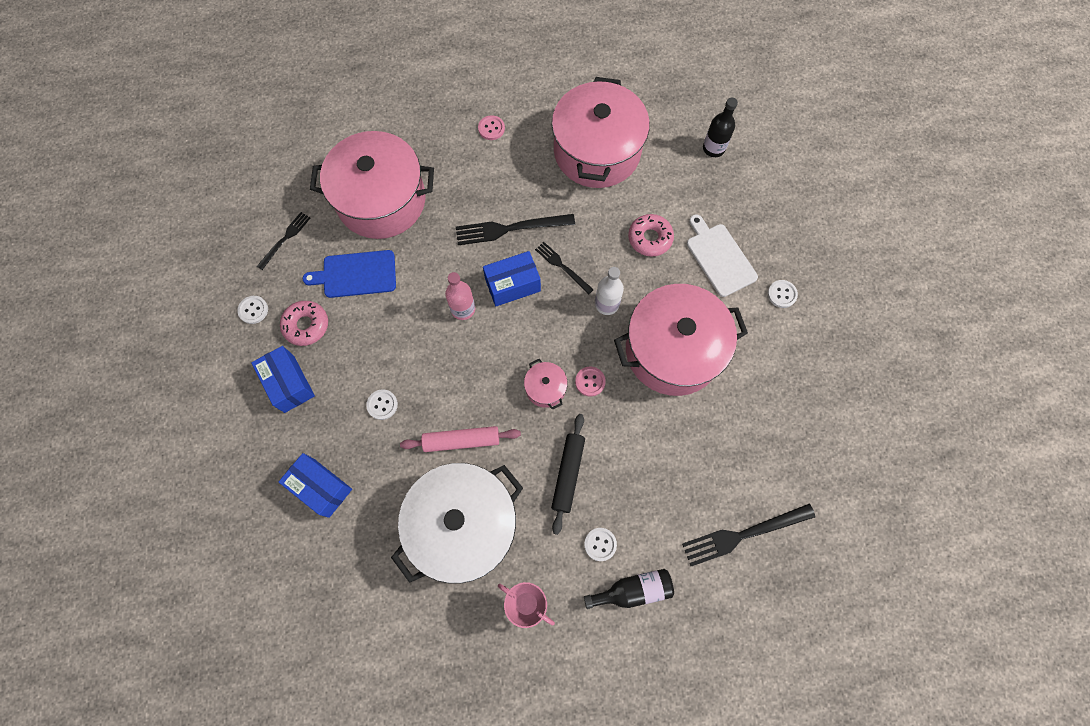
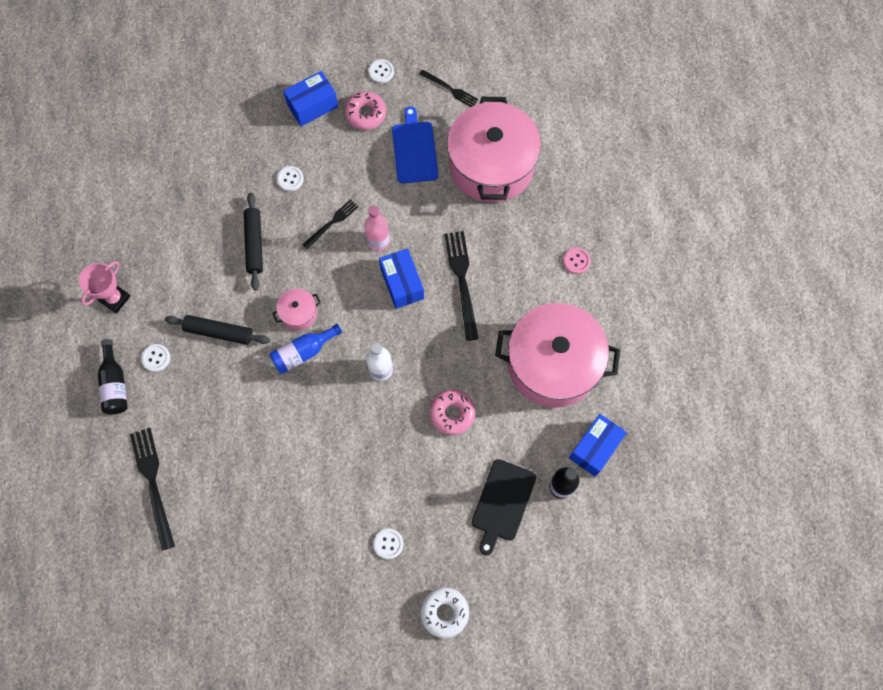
camera: 90 degrees right, 0 degrees up
blue box [279,453,352,518] -> blue box moved to [569,414,627,477]
white pot [391,463,523,584] -> none
pink rolling pin [400,426,521,452] -> black rolling pin [244,193,263,290]
black fork [535,242,594,295] -> black fork moved to [302,199,359,249]
pink button [575,367,606,397] -> blue bottle [270,324,342,374]
pink pot [614,284,748,396] -> none
white cutting board [687,214,758,297] -> none
none -> white donut [420,587,469,638]
none -> black cutting board [472,459,536,555]

